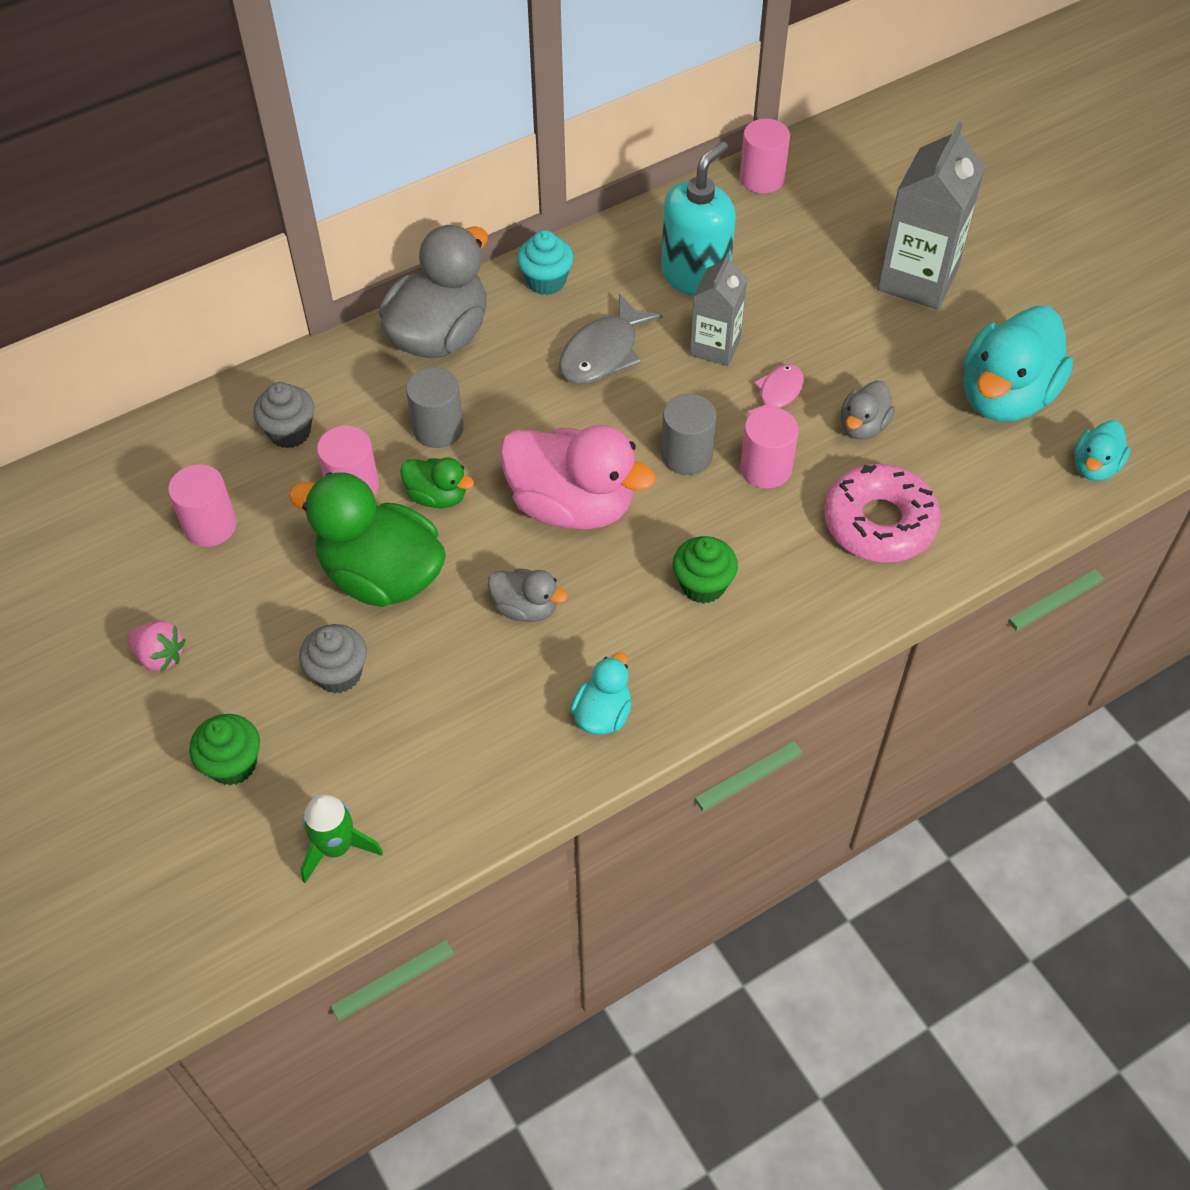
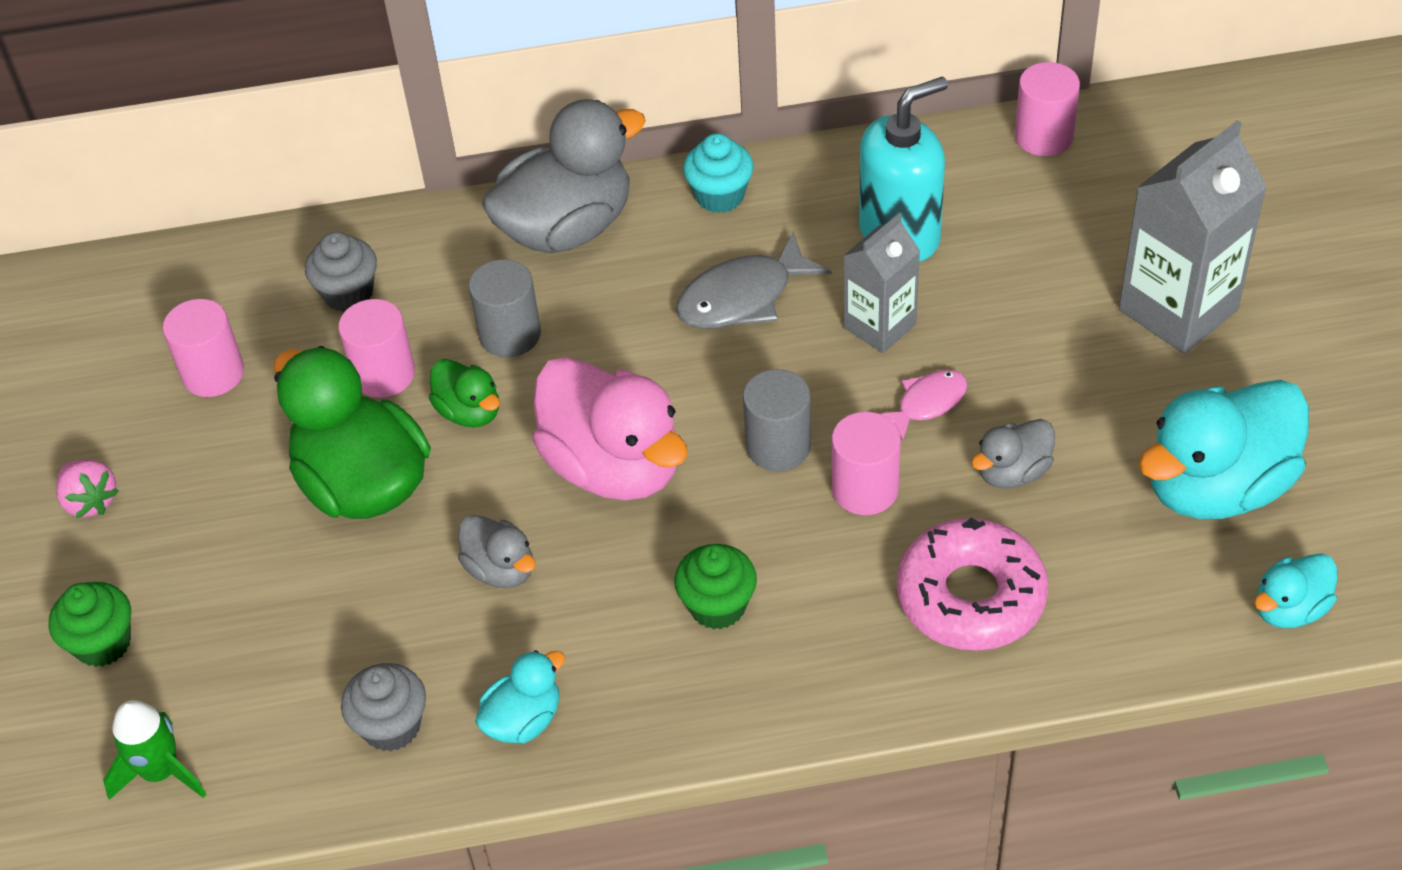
camera: 25 degrees right, 5 degrees down
grey cupcake [299,624,367,694] -> grey cupcake moved to [341,663,426,751]

